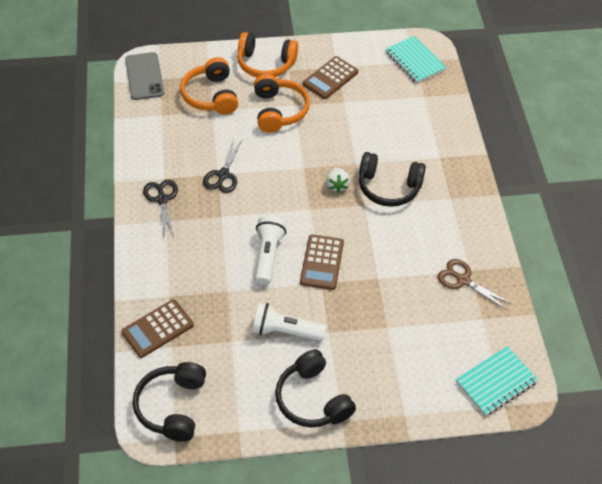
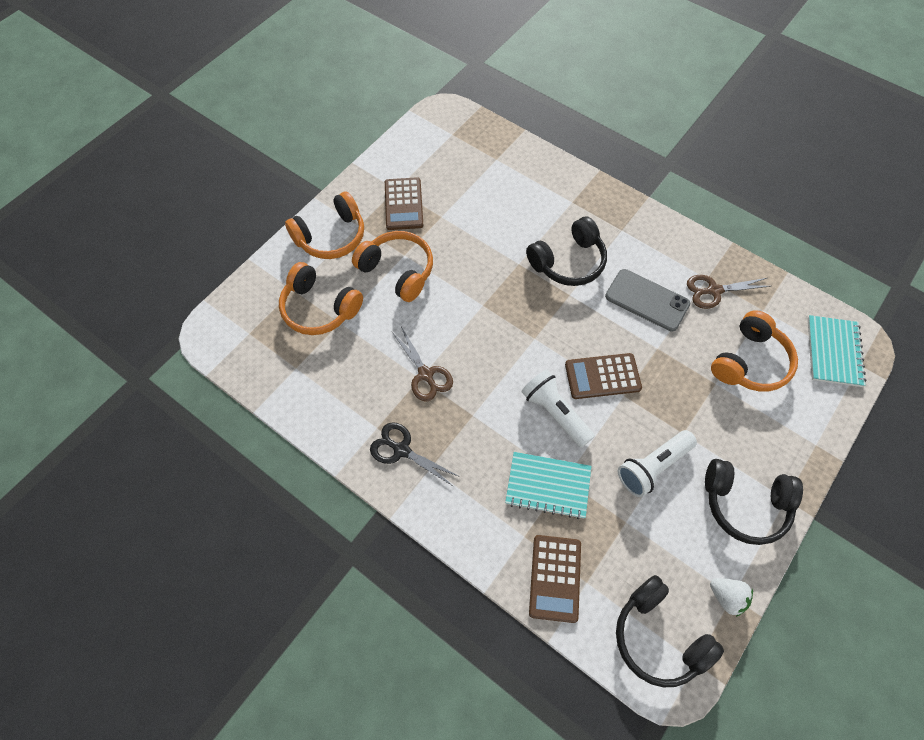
camera: 45 degrees left, 10 degrees up
grey phone [125,52,164,100] -> grey phone moved to [605,269,690,331]
black scissors [203,138,242,193] -> brown scissors [391,327,453,402]
brown calculator [300,234,344,290] -> brown calculator turned 120 degrees clockwise [565,353,642,399]
white strawberry [326,167,350,193] -> white strawberry moved to [710,578,753,617]
turquoise notebook [385,36,447,83] -> turquoise notebook moved to [505,452,591,519]
none -> orange headphones [711,310,798,392]

